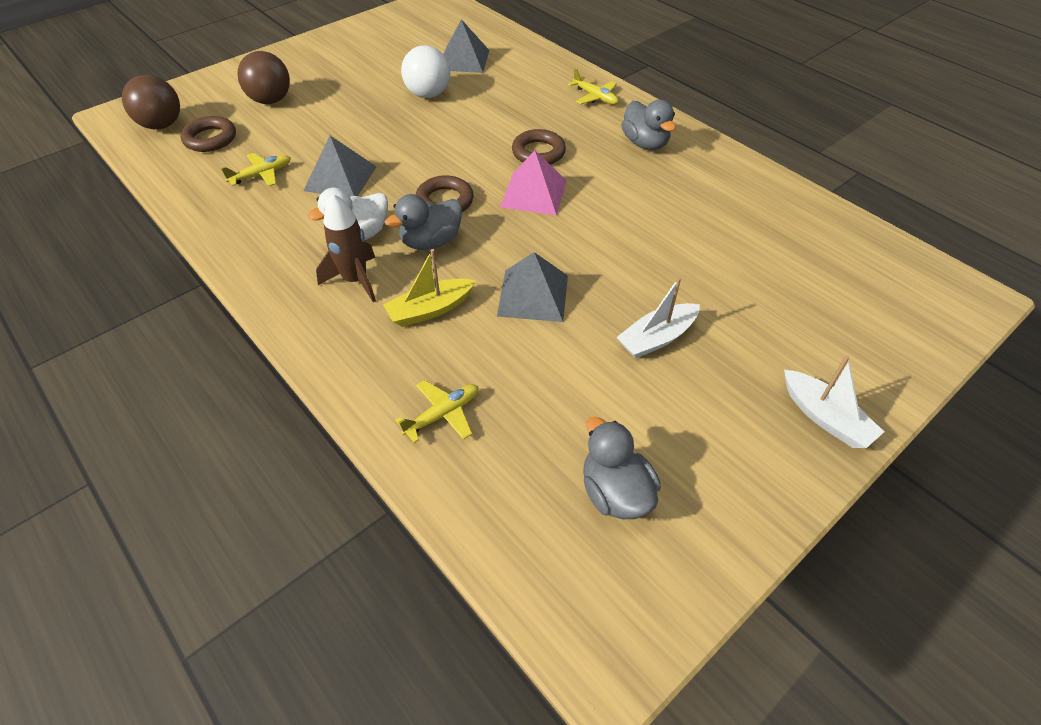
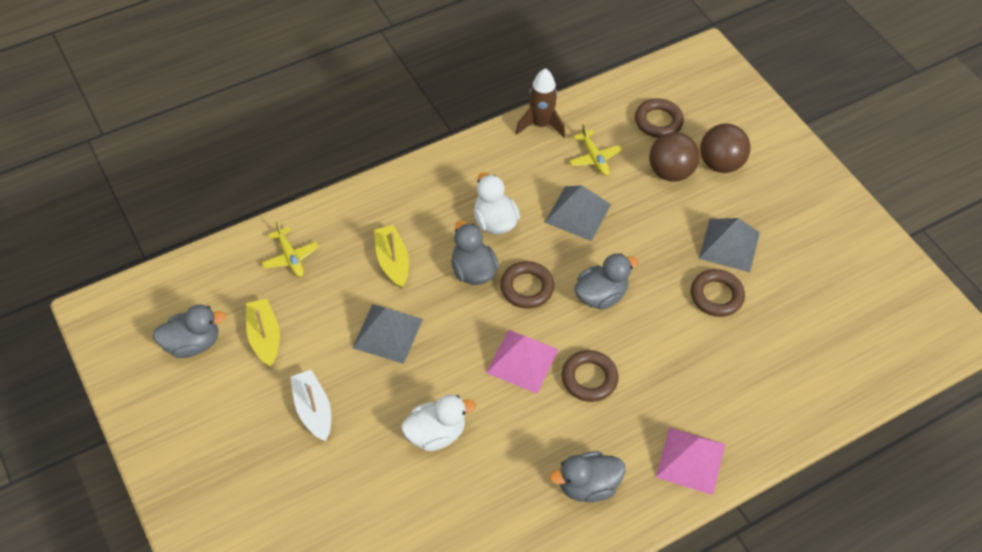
camera: 100 degrees right, 5 degrees up
brown ball [122,75,180,129] -> brown ball moved to [649,132,699,182]
brown rocket [316,194,376,302] -> brown rocket moved to [515,68,565,137]
white ball [401,45,450,98] -> brown ring [691,269,745,317]
grey pyramid [443,19,489,73] -> grey pyramid moved to [699,218,760,272]
yellow plane [568,68,618,105] -> pink pyramid [656,427,725,495]
white boat [784,355,884,448] -> none
none -> yellow boat [246,299,280,366]
none -> white duck [401,395,476,451]
none -> grey duck [574,253,638,310]

